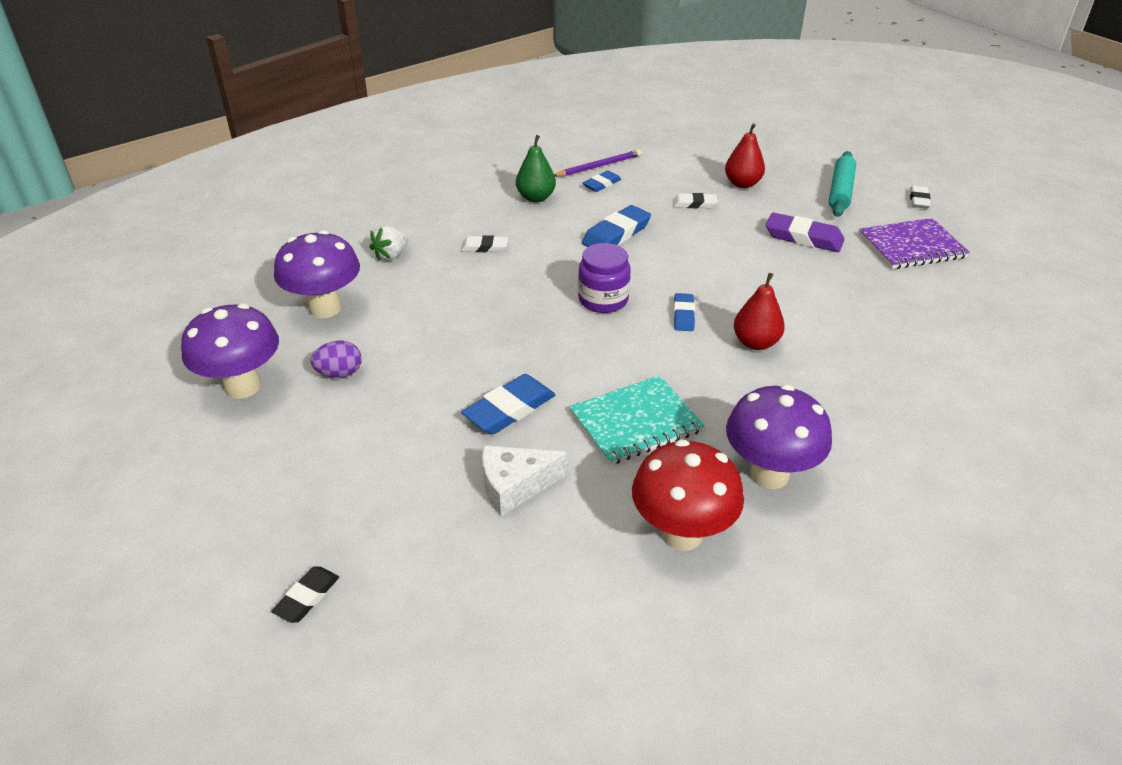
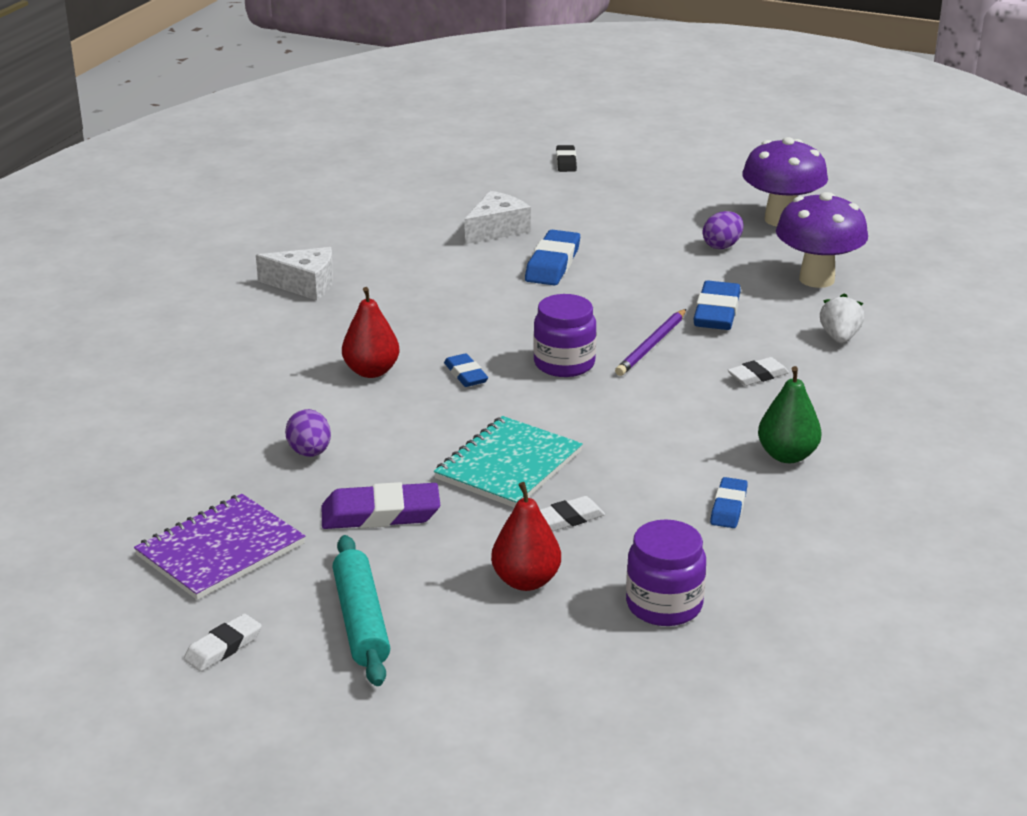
camera: 150 degrees right, 10 degrees down
purple pencil [554,149,642,177] -> purple pencil moved to [615,309,686,376]
turquoise notebook [569,375,705,465] -> turquoise notebook moved to [434,416,583,507]
blue eraser [582,205,651,247] -> blue eraser moved to [693,281,741,330]
red mushroom [632,439,744,551] -> none
purple mushroom [726,385,832,489] -> white cheese [256,247,334,300]
white eraser [910,185,931,209] -> white eraser turned 60 degrees clockwise [184,614,261,672]
none -> purple egg [285,409,331,457]
none -> purple jar [626,519,706,626]

